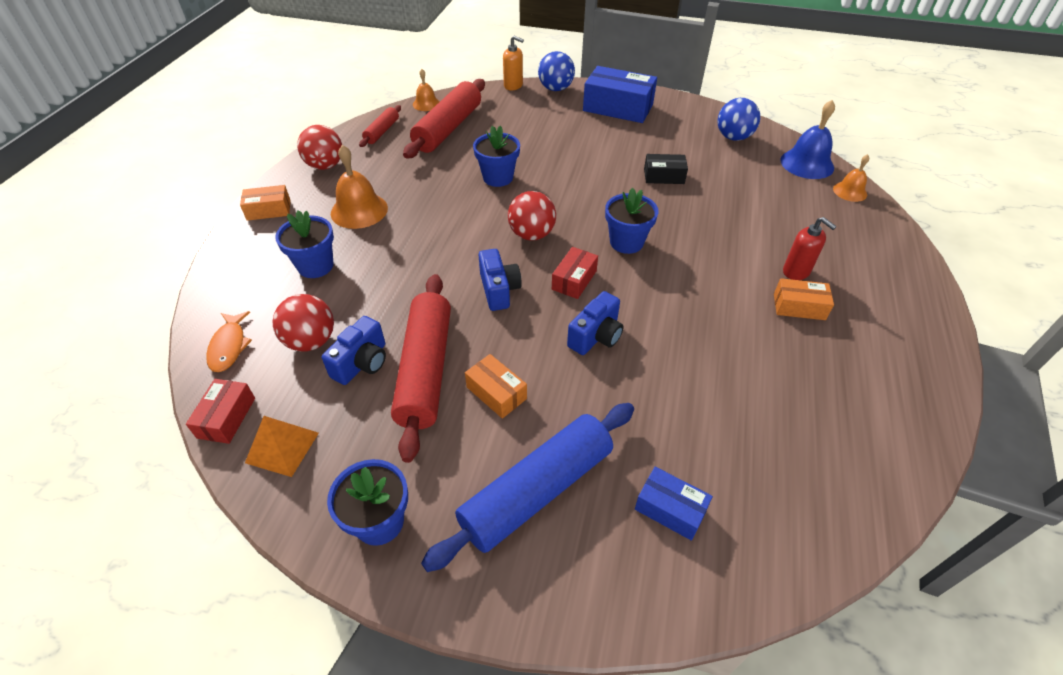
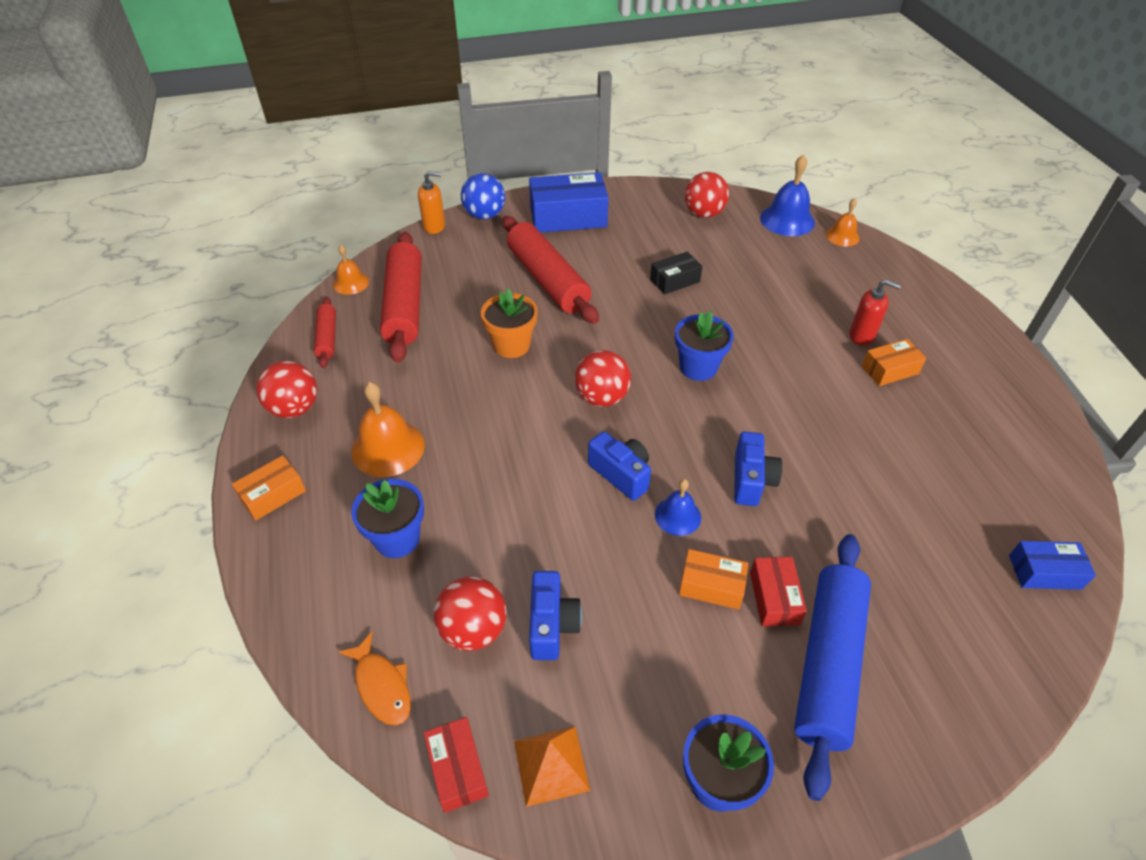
camera: 30 degrees left, 0 degrees up
red rolling pin [391,274,451,463] -> red rolling pin moved to [503,216,599,324]
blue flower pot [473,125,520,187] -> orange flower pot [481,288,538,358]
red box [552,247,598,299] -> red box moved to [750,557,807,627]
blue box [635,467,713,541] -> blue box moved to [1009,541,1096,590]
blue ball [717,98,760,141] -> red ball [684,172,729,218]
none -> blue bell [655,479,701,536]

